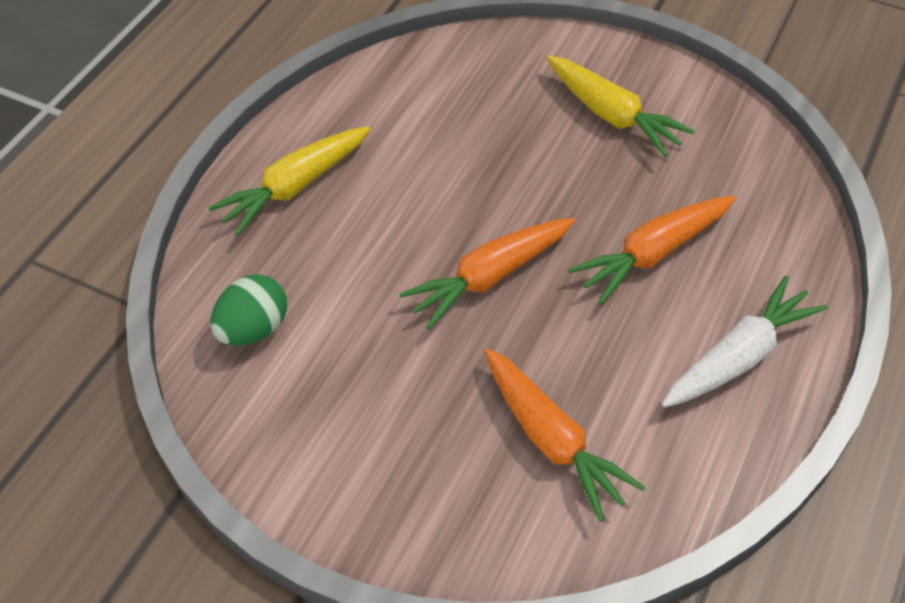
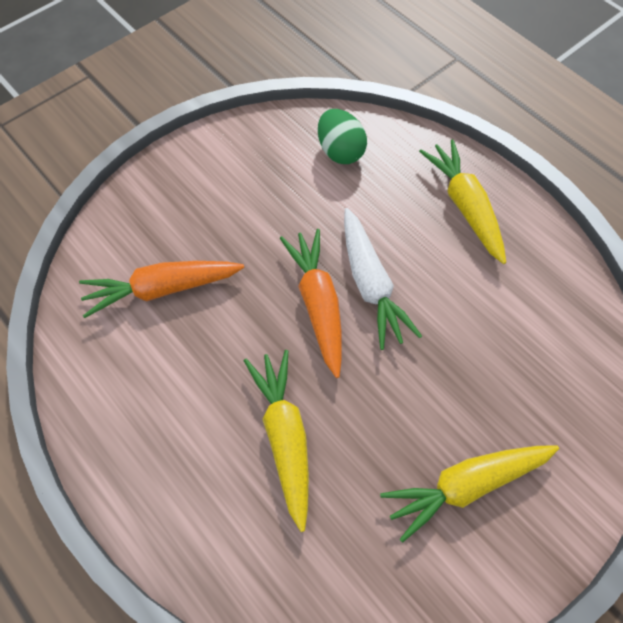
camera: 110 degrees right, 10 degrees up
orange carrot [568,196,735,304] -> yellow carrot [244,350,309,532]
white carrot [662,276,828,408] -> white carrot moved to [344,208,422,350]

